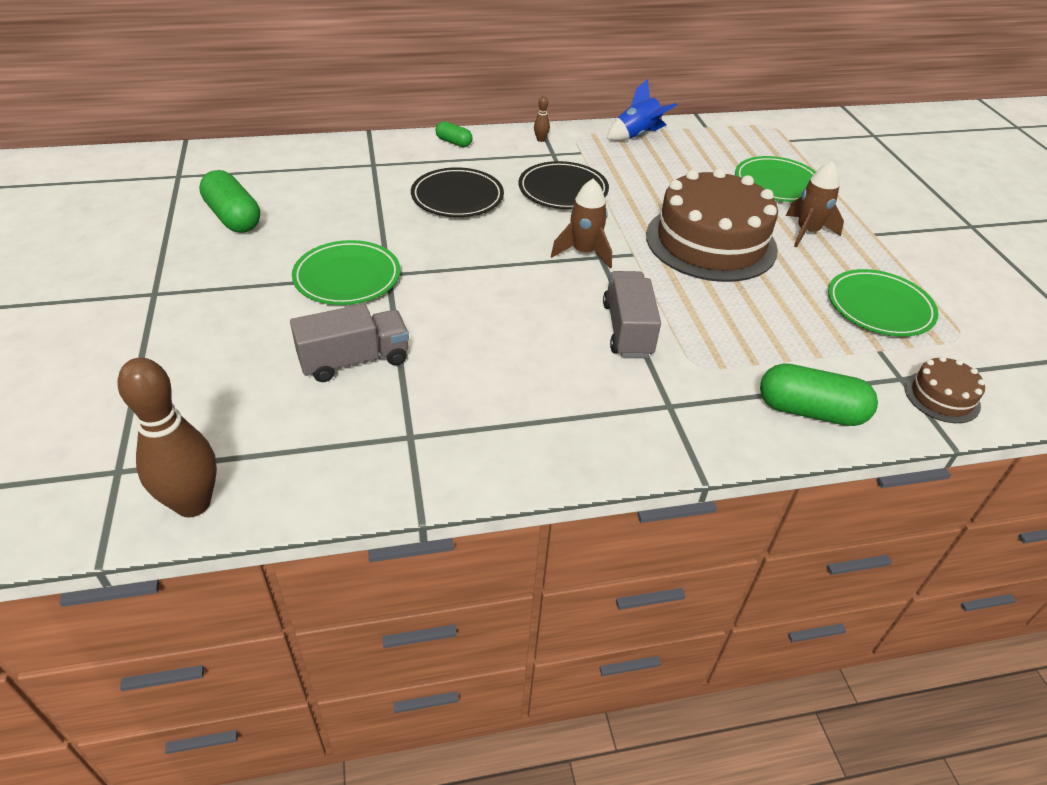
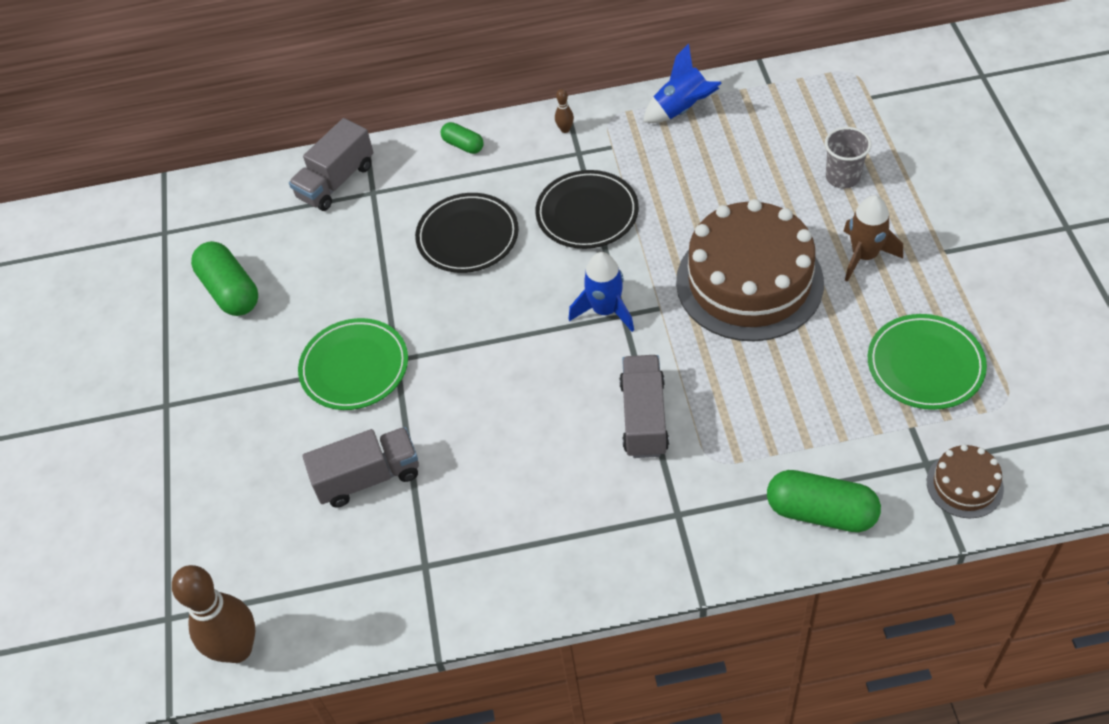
camera: 10 degrees right, 10 degrees up
brown rocket [551,179,612,268] -> blue rocket [569,252,634,332]
green plate [735,156,816,202] -> grey cup [825,127,872,188]
none -> grey truck [289,118,373,211]

